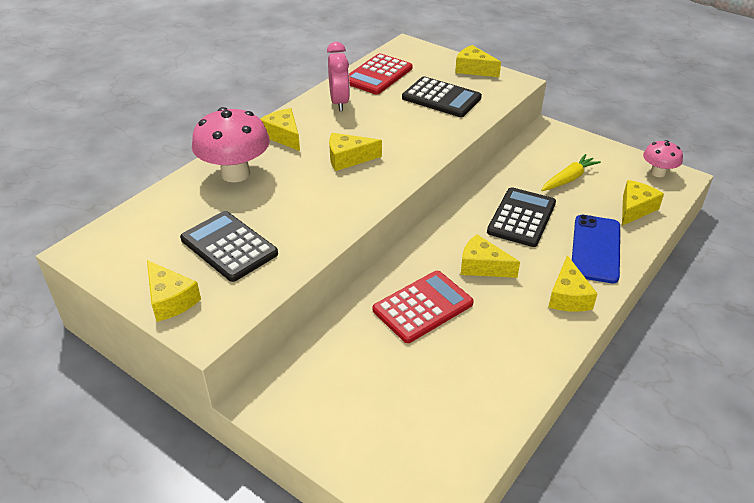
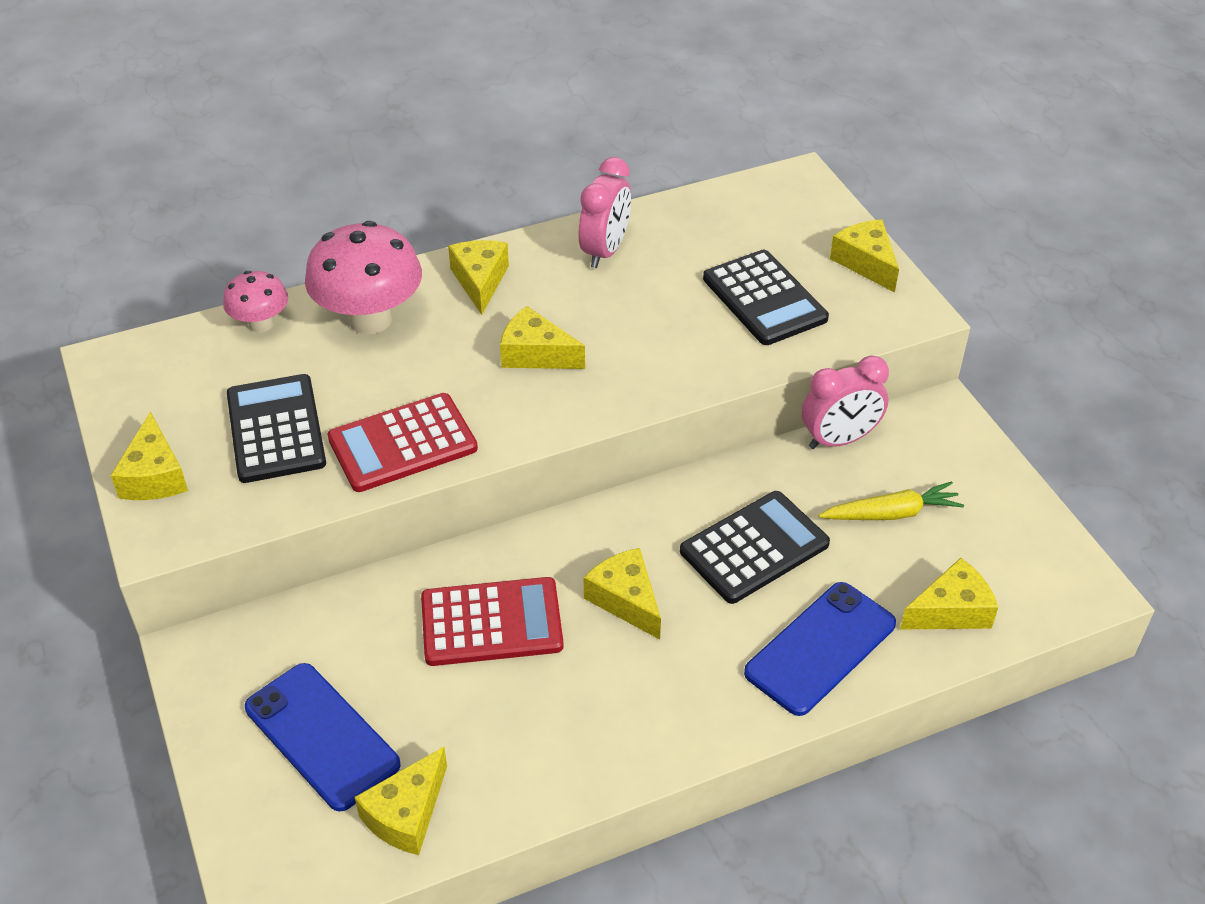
camera: 30 degrees right, 5 degrees up
red calculator [349,53,413,94] -> red calculator moved to [328,393,478,492]
yellow cheese [548,255,598,312] -> yellow cheese moved to [355,747,447,855]
pink mushroom [643,140,683,177] -> pink mushroom moved to [223,271,288,332]
none -> blue phone [245,663,401,812]
none -> pink clock [802,355,889,449]

